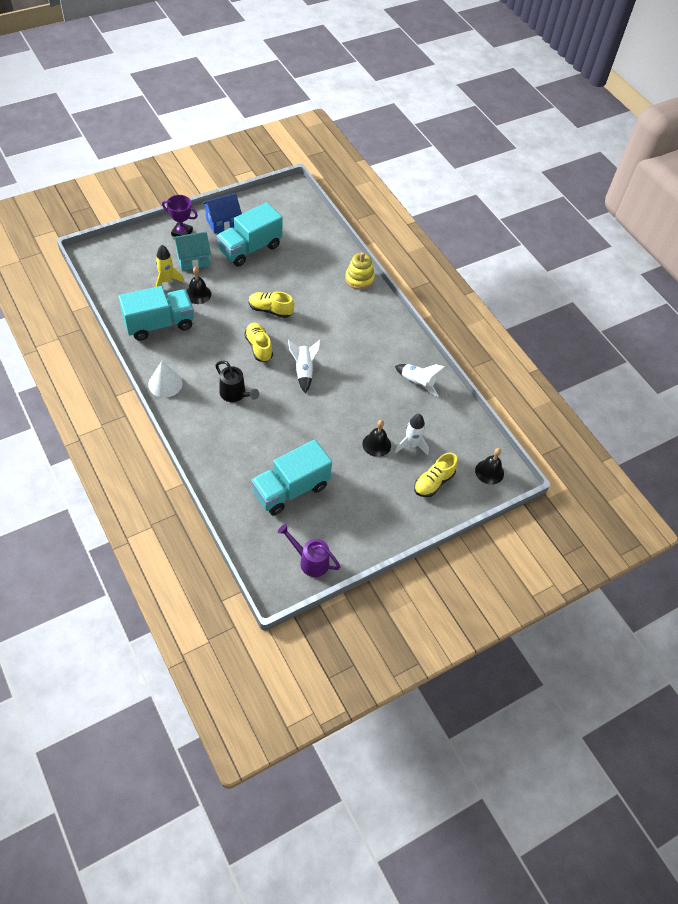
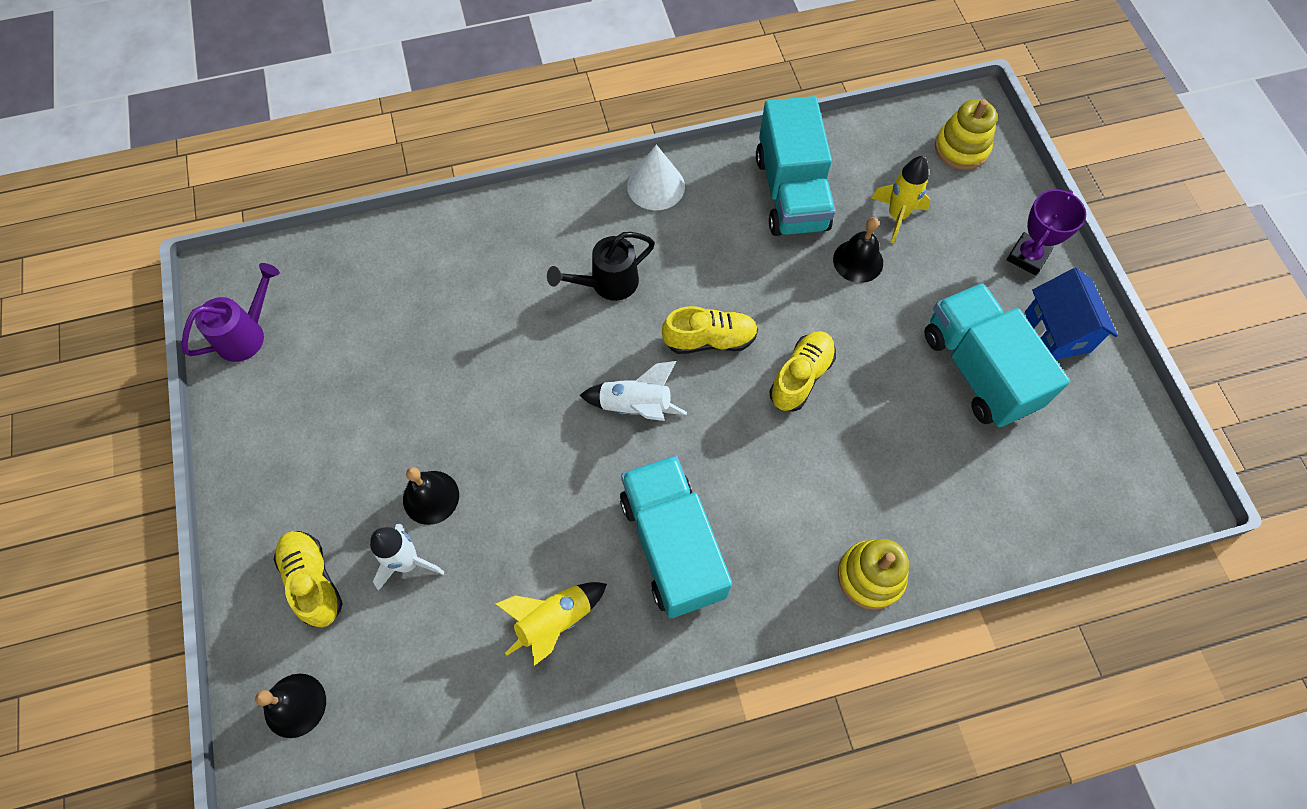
camera: 110 degrees right, 10 degrees up
turquoise house [173,232,211,271] -> none
turquoise truck [251,440,332,516] -> turquoise truck moved to [620,455,732,618]
white rocket [395,364,445,397] -> yellow rocket [495,582,607,666]
none -> yellow stacking toy [935,99,997,170]

